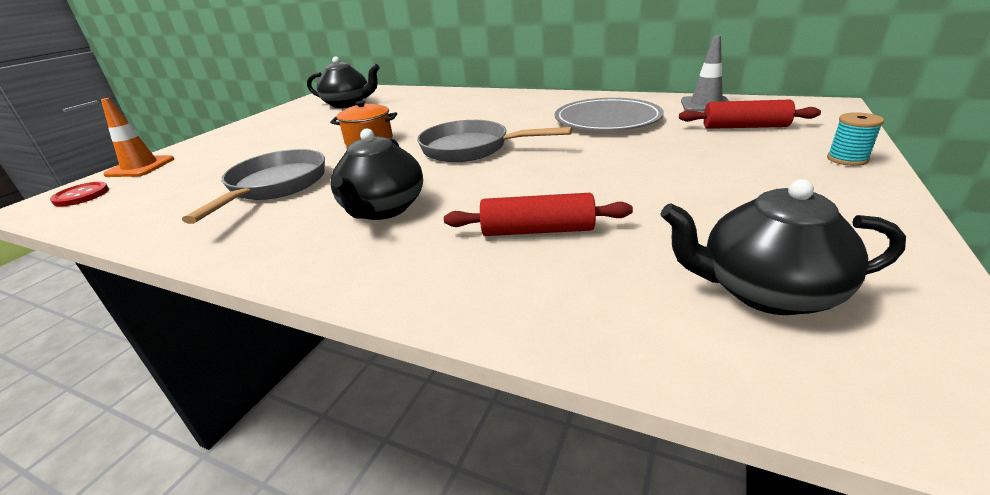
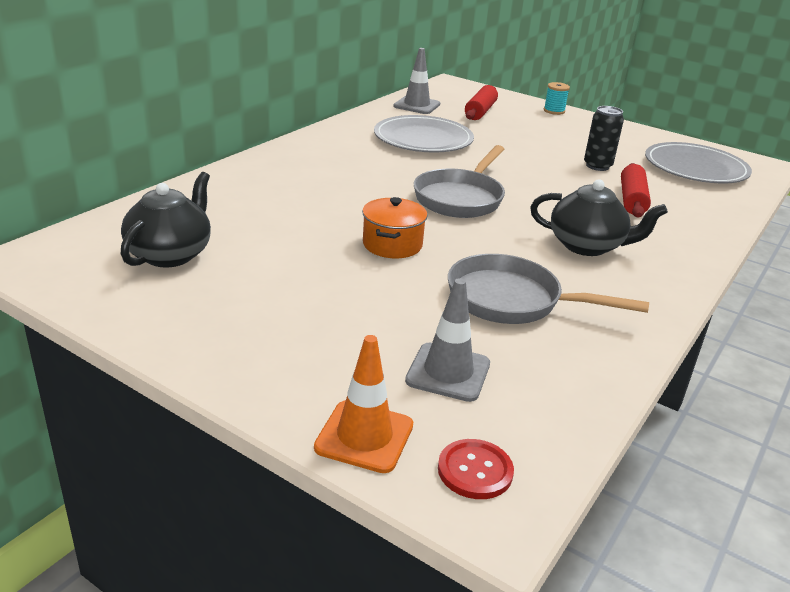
camera: 85 degrees left, 0 degrees up
black teapot [660,179,906,315] -> grey plate [645,142,752,183]
none -> grey traffic cone [405,278,490,402]
none -> black can [584,106,624,171]

